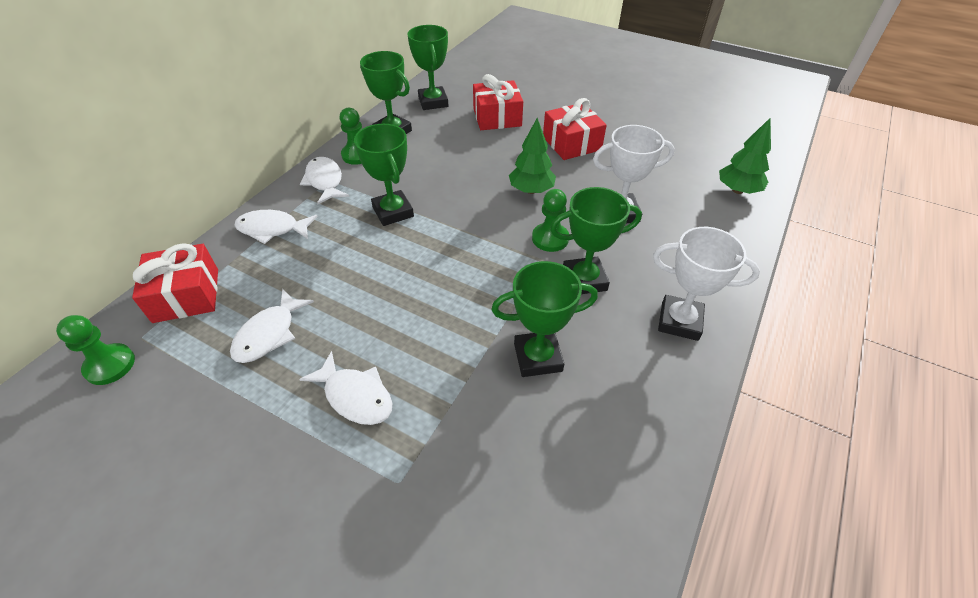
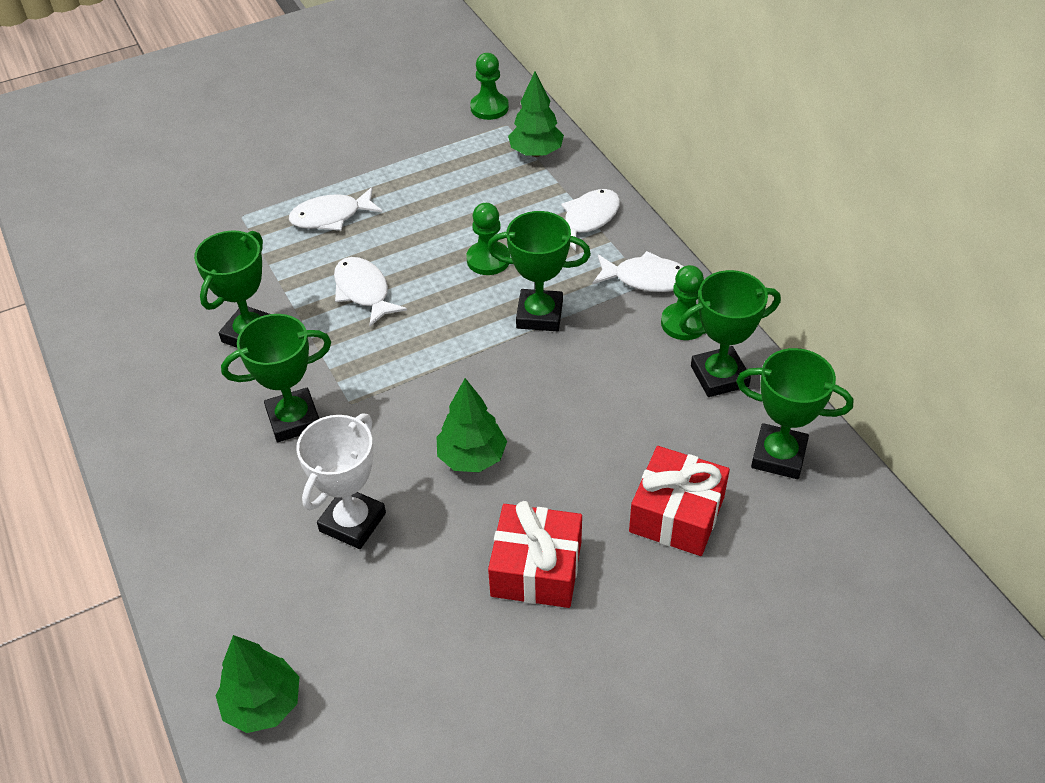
camera: 125 degrees right, 0 degrees up
red gift [132,243,218,323] -> green tree [508,72,564,157]
white fish [230,288,314,363] -> white fish moved to [334,257,407,326]
green pawn [532,189,569,252] -> green pawn moved to [466,203,510,275]
green trophy [550,187,642,294] -> green trophy turned 45 degrees clockwise [221,314,331,442]
white trophy [653,227,760,341] -> none

